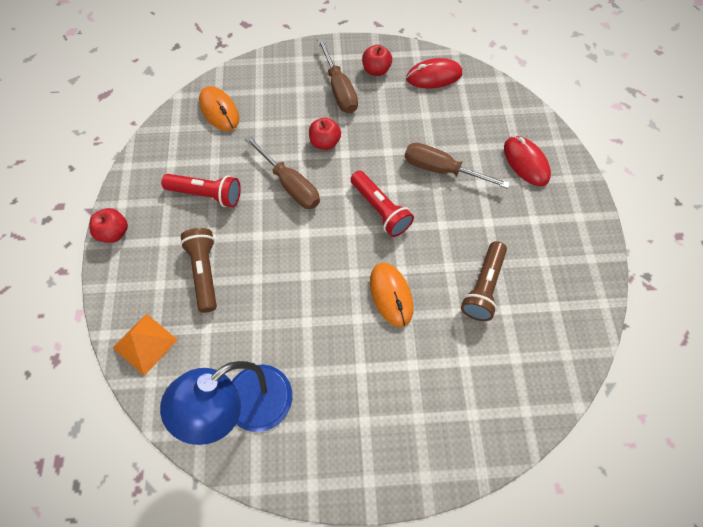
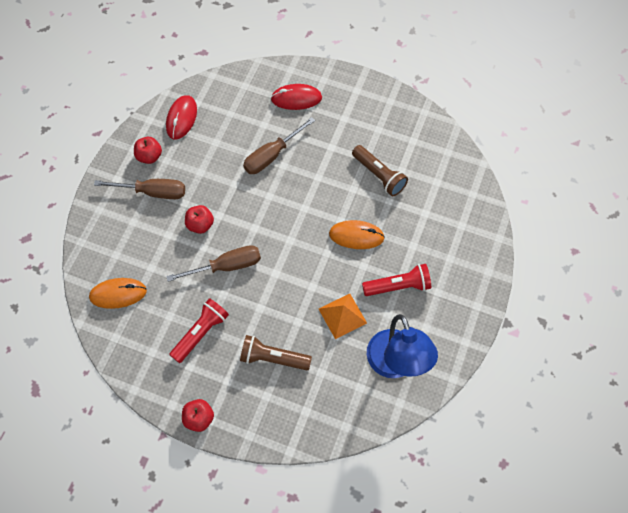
camera: 65 degrees left, 0 degrees up
orange pyramid [113,313,178,376] -> orange pyramid moved to [319,294,367,339]
red flashlight [350,171,414,237] -> red flashlight moved to [362,264,431,296]

